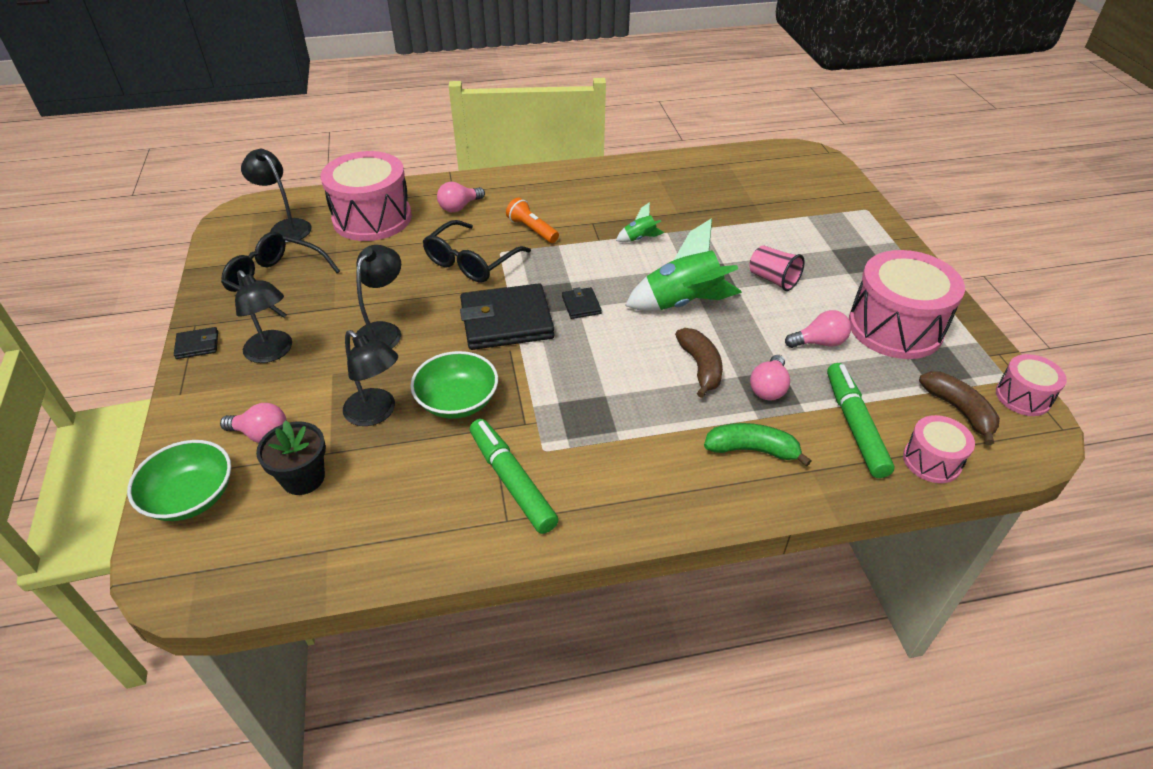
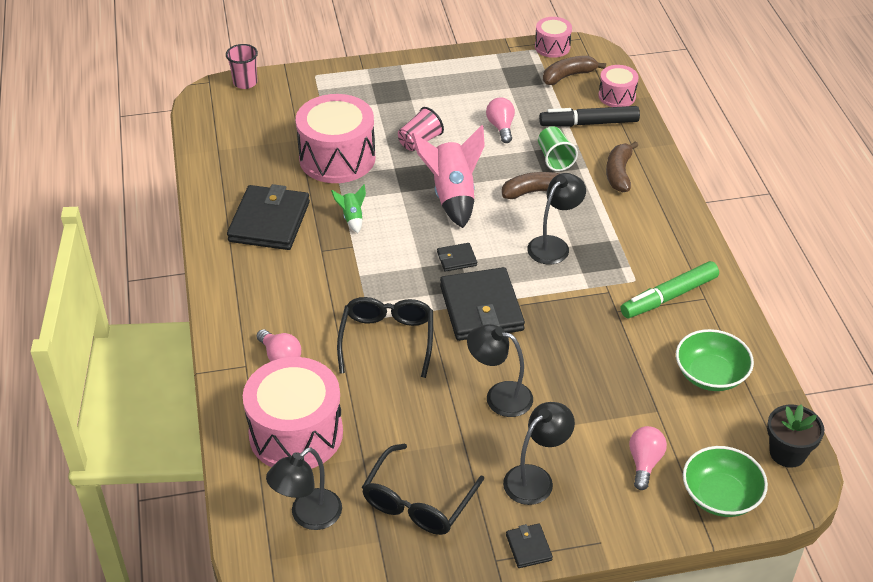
camera: 90 degrees left, 0 degrees up
black flower pot [256,420,326,495] -> black flower pot moved to [767,404,824,468]
black lamp [343,330,398,426] -> black lamp moved to [527,173,586,265]
green bowl [410,351,498,419] -> green bowl moved to [676,329,754,391]
black glasses [423,220,531,282] -> black glasses turned 120 degrees counterclockwise [337,297,433,378]
orange flashlight [506,198,559,243] -> none
green rocket [625,218,742,311] -> pink rocket [412,125,485,228]
green banana [704,423,811,467] -> brown banana [606,141,638,192]
pink light bulb [750,355,790,400] -> green cup [538,126,578,171]
green marker [827,363,895,478] -> black marker [539,106,640,127]
pink drum [849,250,965,359] -> pink drum moved to [296,94,376,183]
none -> pink cup [226,44,258,89]
none -> black wallet [227,184,310,250]

